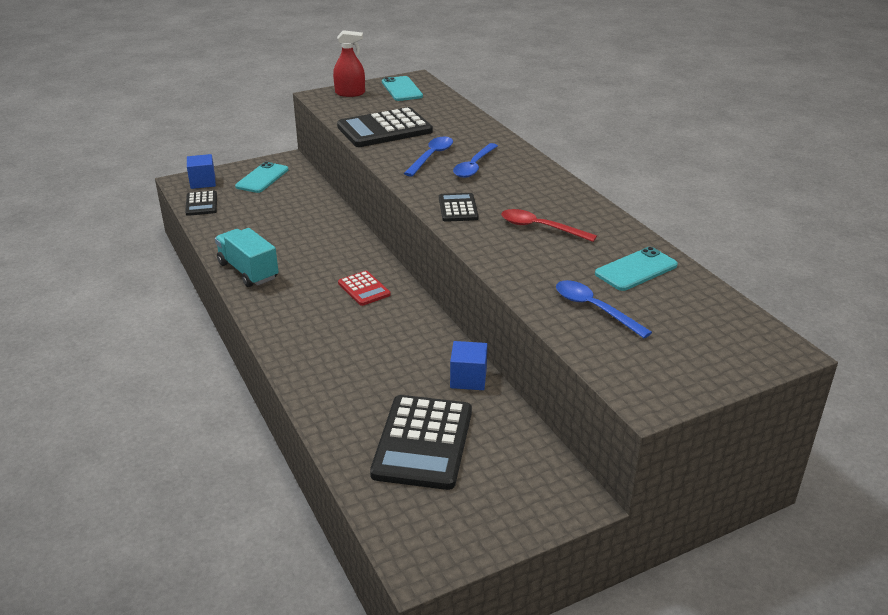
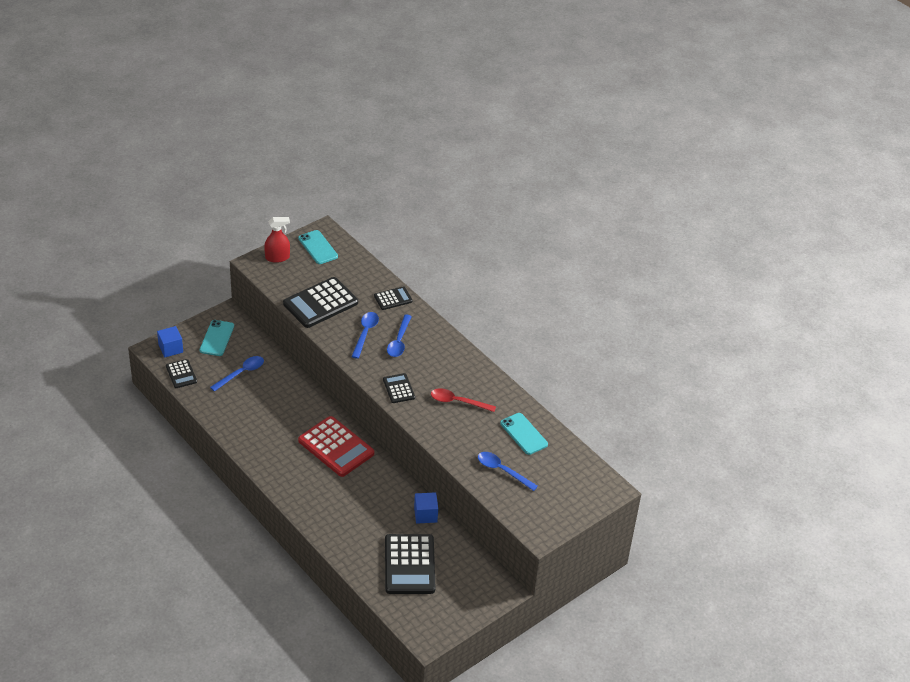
camera: 15 degrees left, 10 degrees up
turquoise truck [215,228,279,287] -> none
red calculator [338,271,391,306] -> red calculator [298,416,374,477], size x1.90
turquoise phone [595,247,678,291] -> turquoise phone turned 75 degrees counterclockwise [500,413,548,455]
none -> blue spoon [210,356,264,392]
none -> black calculator [374,286,413,310]

